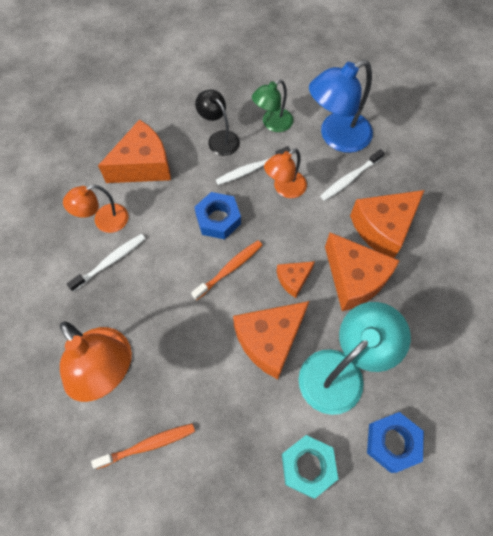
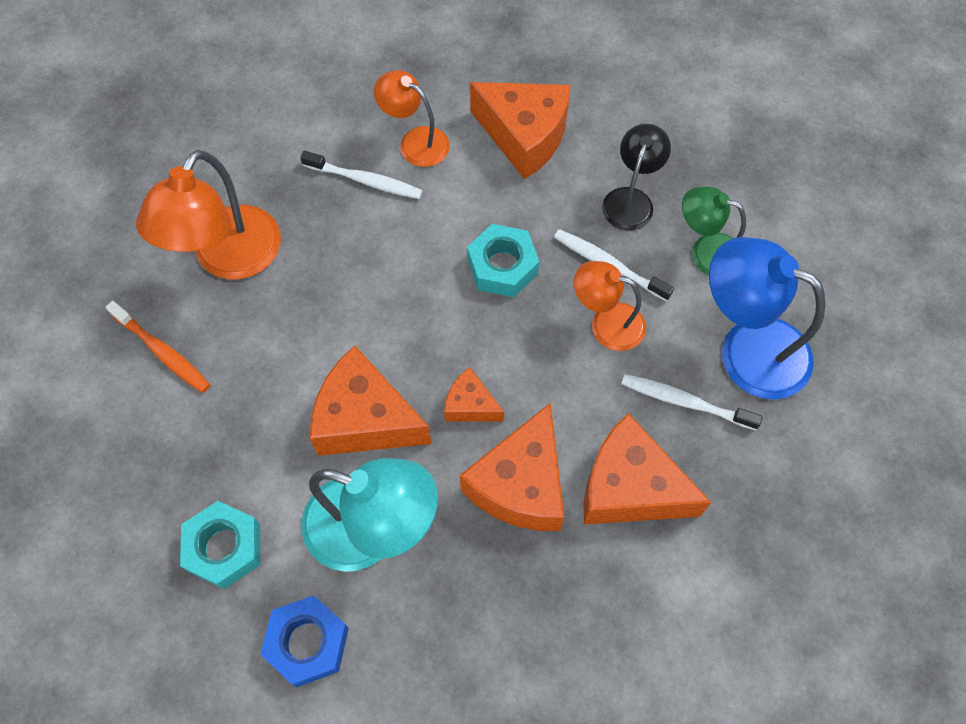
camera: 60 degrees right, 0 degrees up
orange toothbrush [191,240,262,300] -> none
blue nut [194,192,241,239] -> turquoise nut [467,224,539,297]

